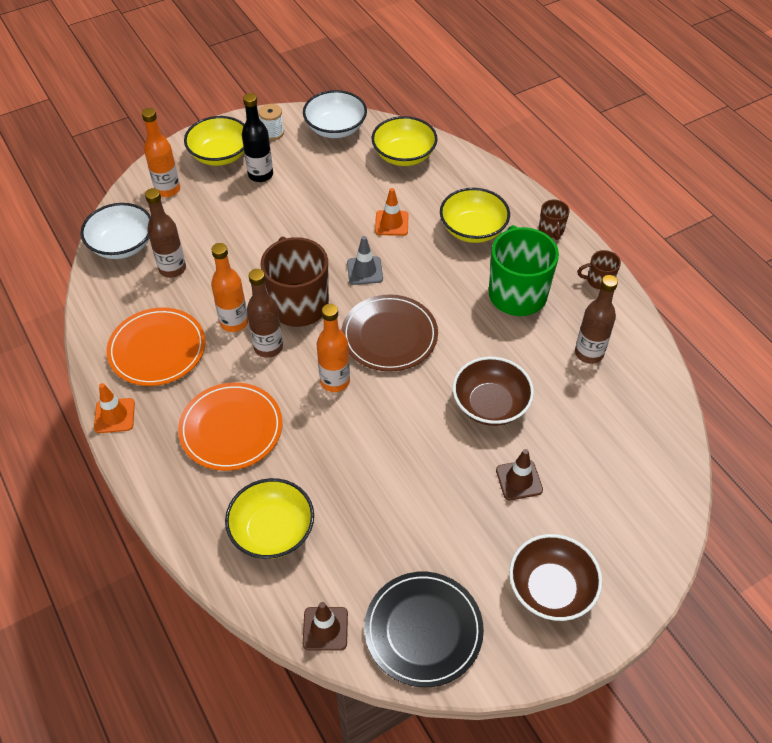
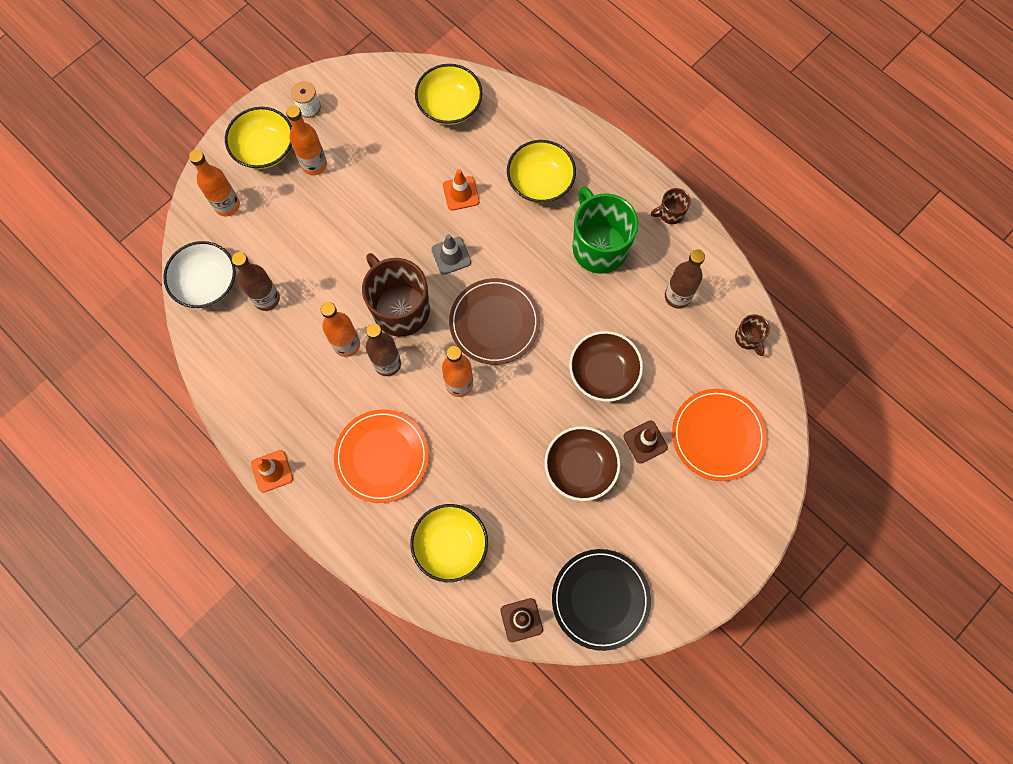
camera: 15 degrees left, 20 degrees up
orange plate [107,308,206,386] -> orange plate moved to [672,389,767,481]
black bottle [242,93,273,182] -> orange bottle [286,105,327,175]
white bowl [303,90,367,138] -> none
brown bowl [509,534,602,621] -> brown bowl moved to [544,426,621,501]
brown mug [539,200,570,240] -> brown mug moved to [735,314,770,356]

